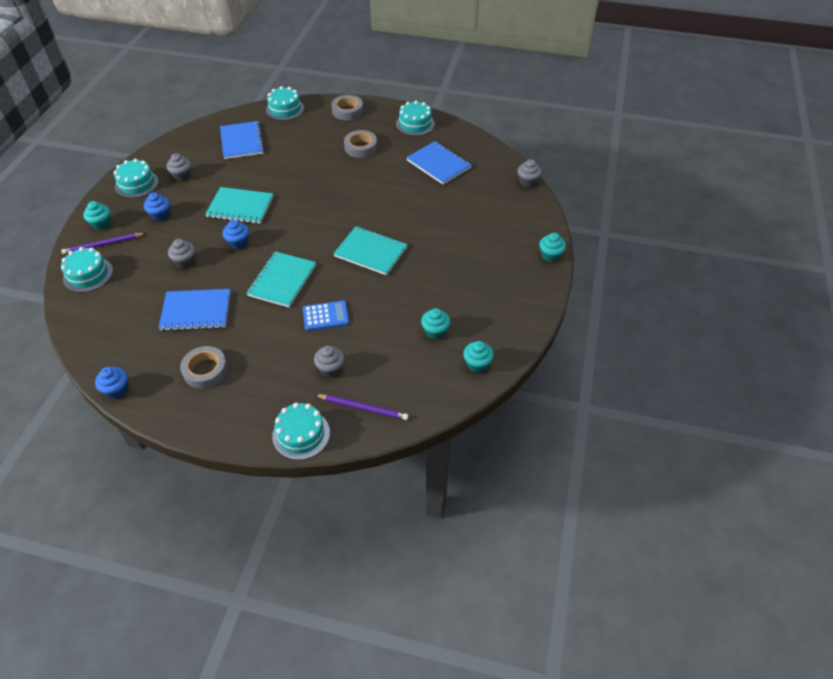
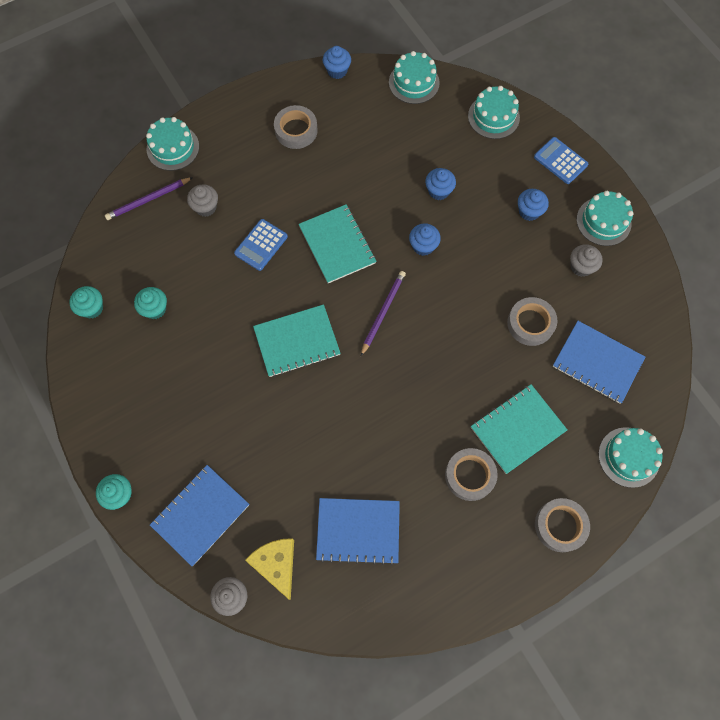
camera: 135 degrees right, 20 degrees up
purple pencil [61,233,146,254] -> purple pencil moved to [361,271,406,356]
turquoise cupcake [83,201,111,230] -> blue calculator [534,137,588,184]
blue notebook [158,289,230,331] -> blue notebook moved to [150,465,249,566]
grey cupcake [168,239,195,269] -> blue cupcake [425,168,456,200]
turquoise notebook [205,187,274,224] -> turquoise notebook moved to [471,384,567,474]
turquoise cake [396,101,435,136] -> turquoise cake moved to [389,51,440,104]
none -> yellow cheese [245,538,294,600]
none -> grey tape [507,297,557,346]

